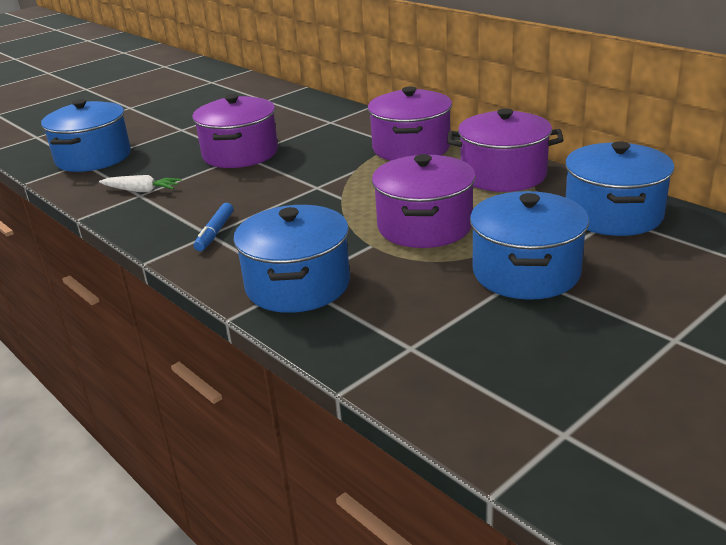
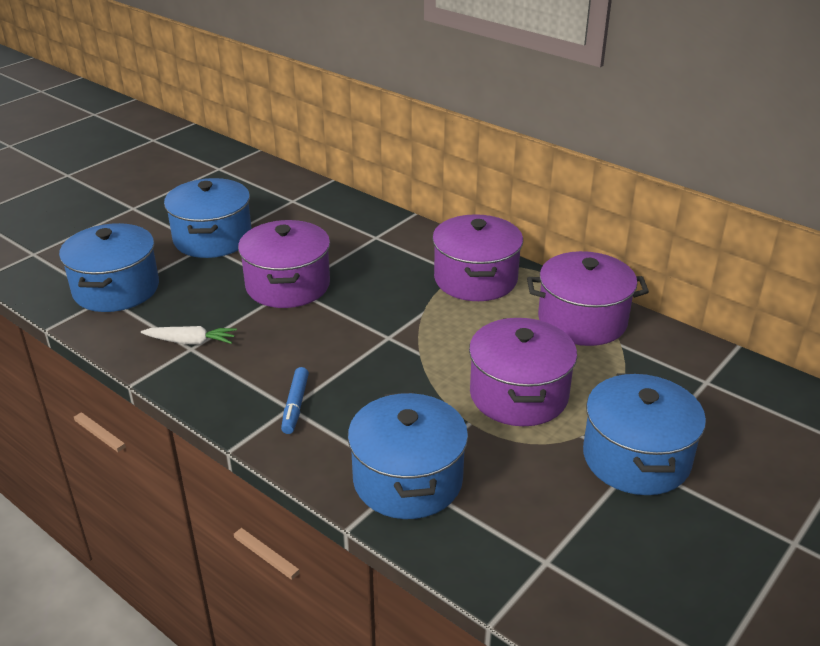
camera: 10 degrees left, 5 degrees up
blue pot [565,141,674,236] -> blue pot moved to [164,178,252,258]

